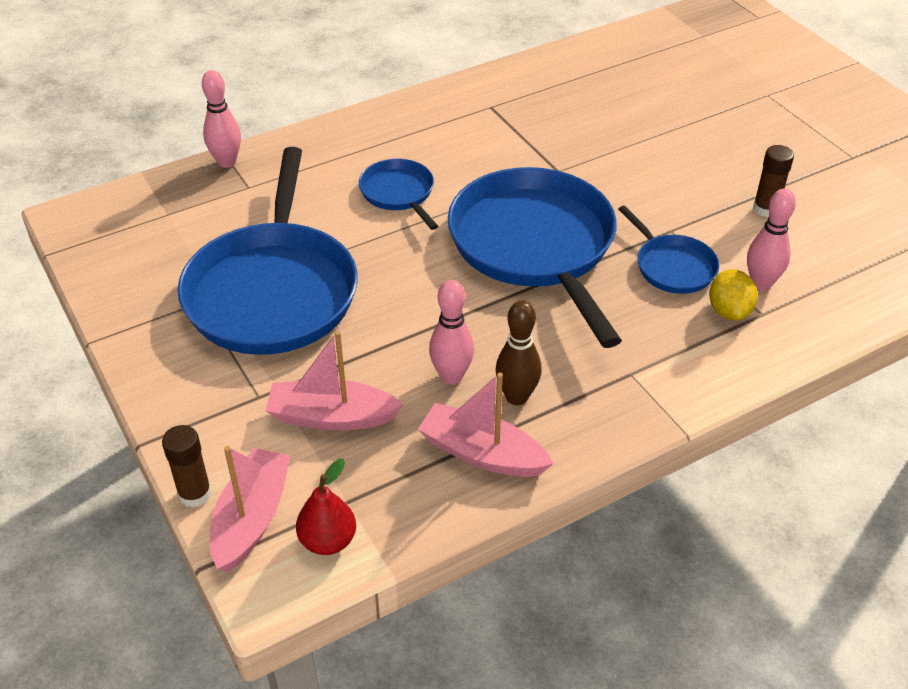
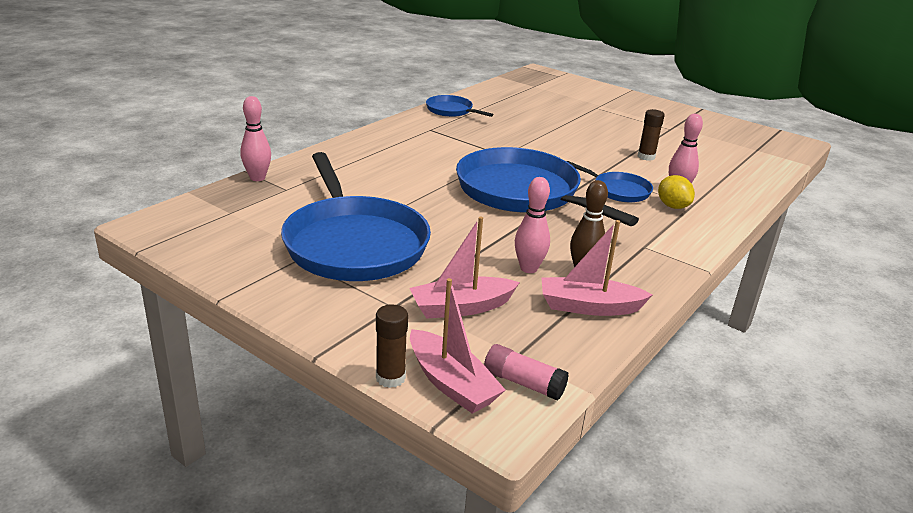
camera: 25 degrees left, 15 degrees down
pink boat [210,446,291,572] -> pink boat turned 150 degrees clockwise [410,278,505,414]
red pear [296,459,356,555] -> pink glue stick [484,344,569,401]
blue pan [359,159,438,230] -> blue pan moved to [426,95,494,117]

